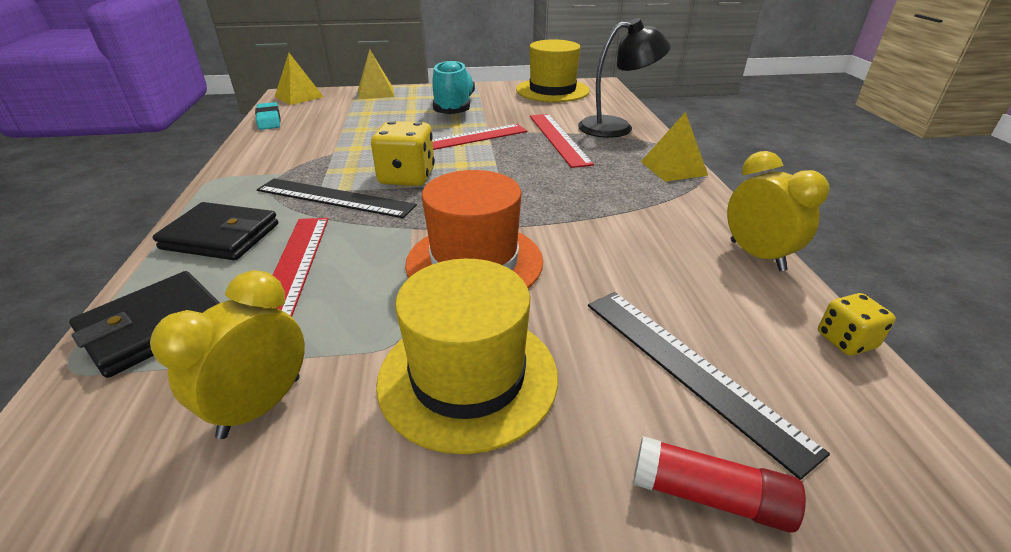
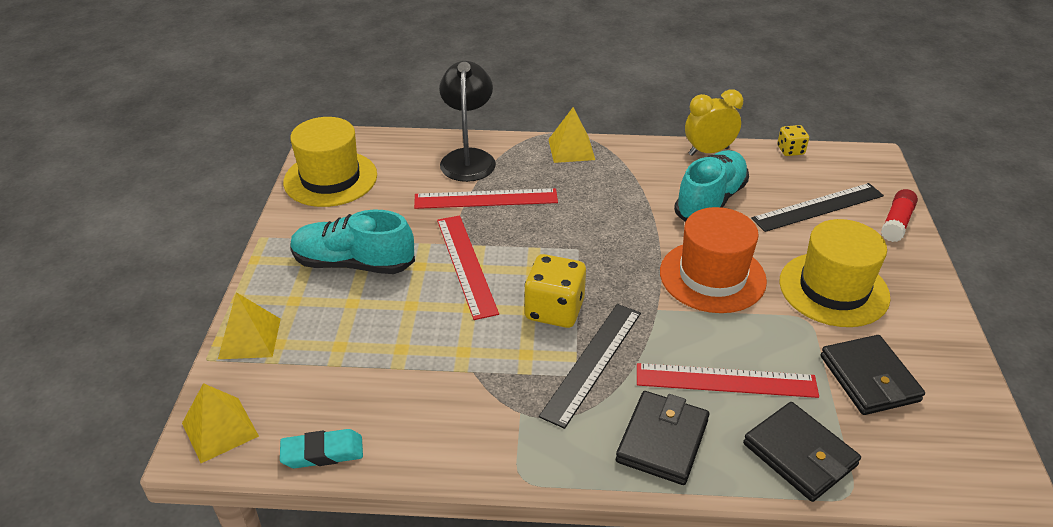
camera: 80 degrees left, 5 degrees up
yellow clock [150,270,305,439] -> black wallet [821,335,925,415]
none -> turquoise shoe [674,150,749,222]

